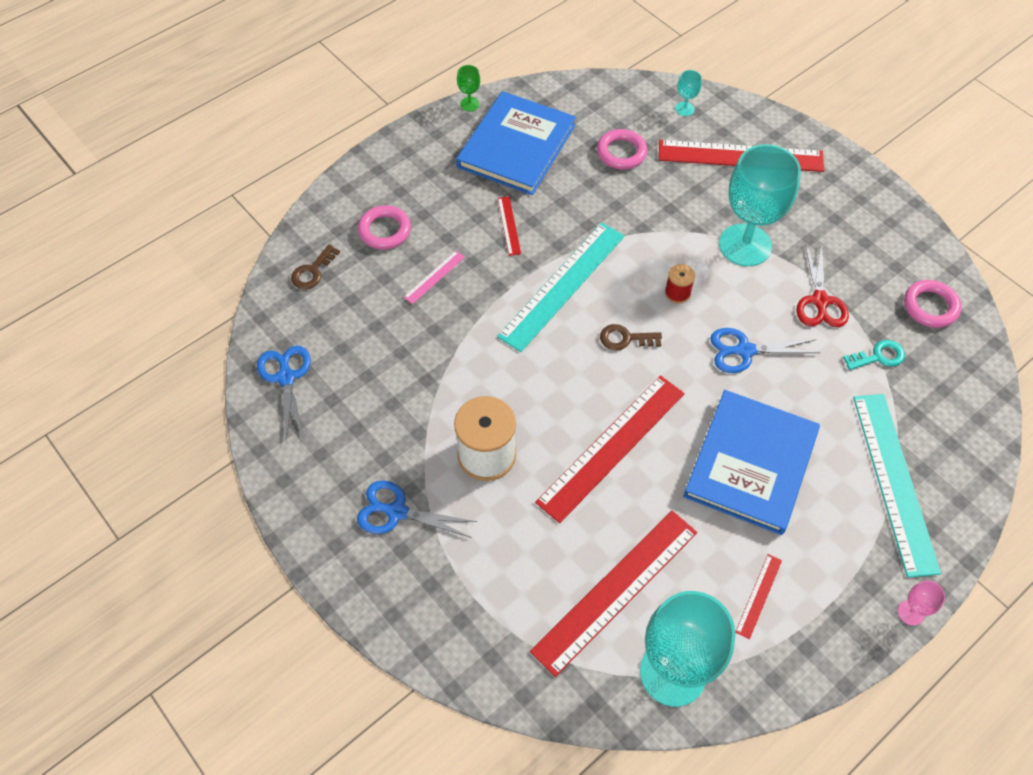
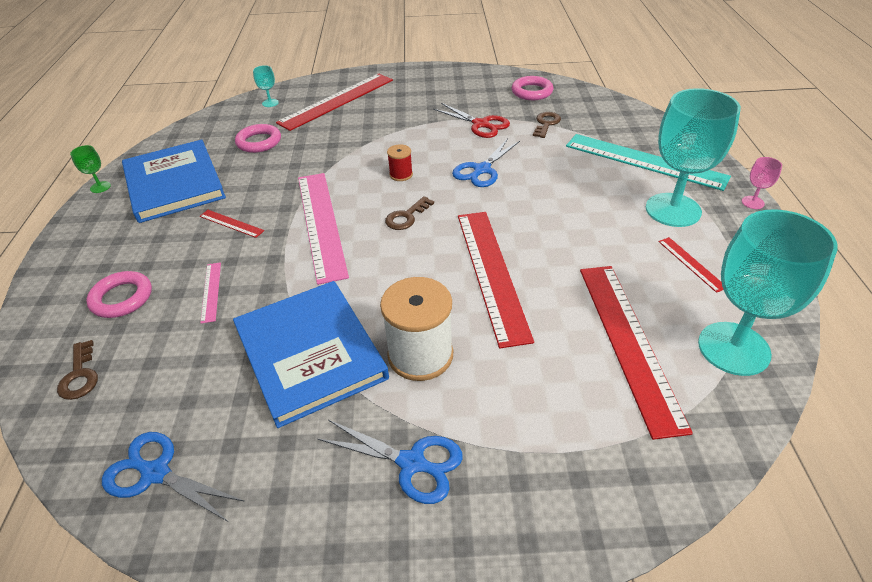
camera: 50 degrees left, 15 degrees down
blue scissors [357,480,477,538] -> blue scissors turned 120 degrees counterclockwise [318,420,463,504]
turquoise ruler [497,222,625,352] -> pink ruler [298,173,349,285]
blue book [683,390,820,535] -> blue book moved to [233,281,389,428]
turquoise goblet [719,144,801,266] -> turquoise goblet moved to [646,88,741,227]
turquoise key [843,340,905,370] -> brown key [533,112,561,138]

